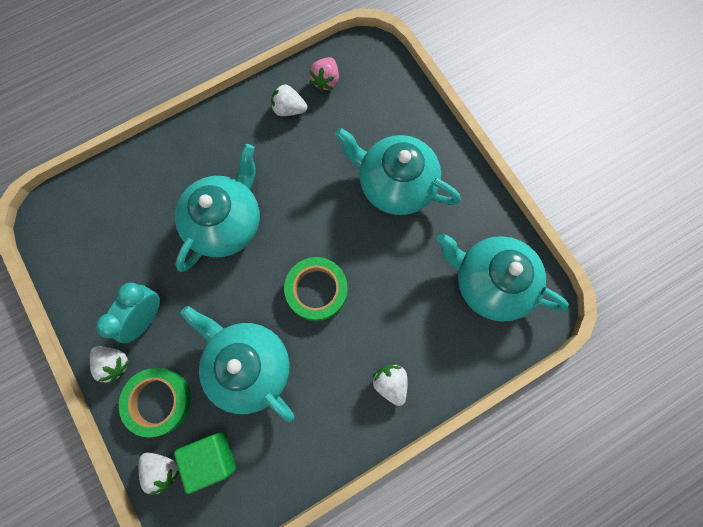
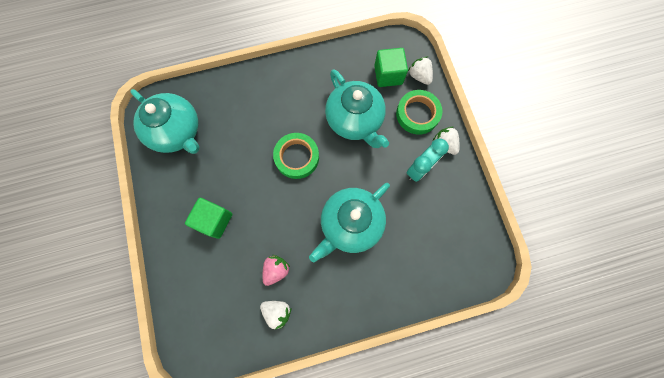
camera: 165 degrees left, 0 degrees up
pink strawberry [309,57,339,91] -> pink strawberry moved to [263,255,290,286]
turquoise teapot [335,128,461,215] -> green cube [185,198,232,239]
white strawberry [372,364,408,406] -> none

